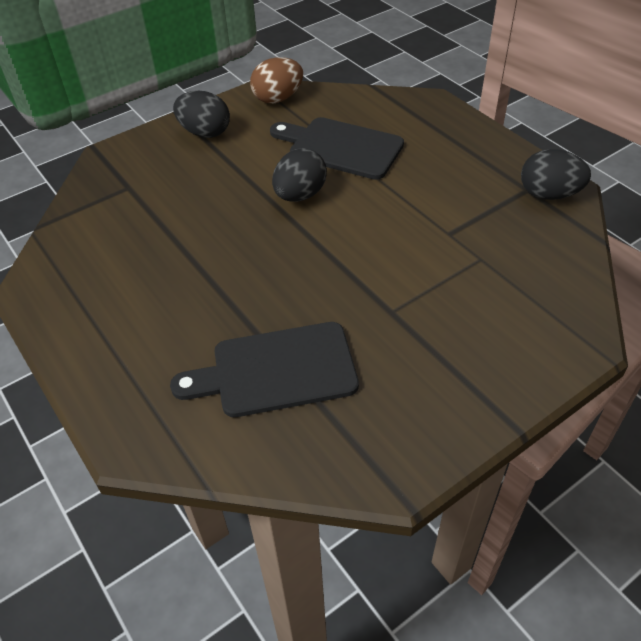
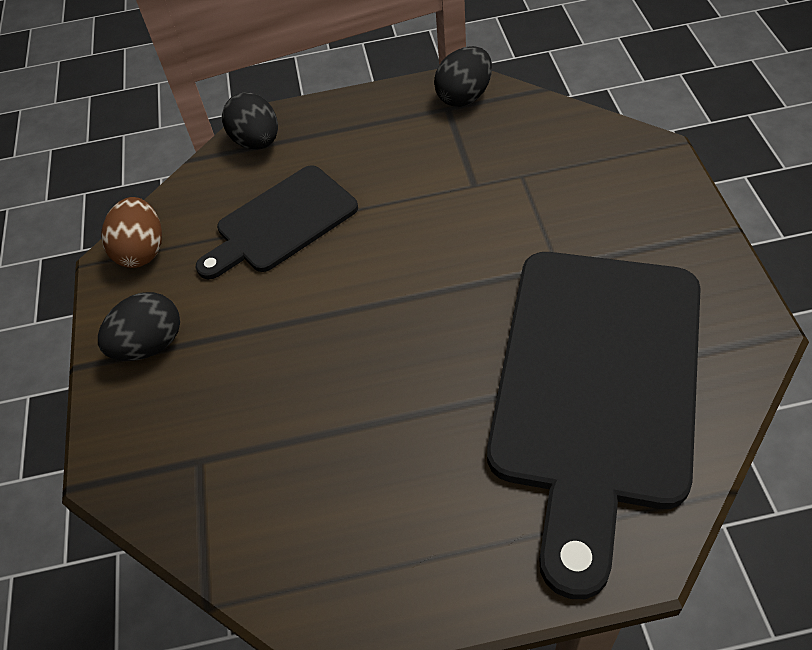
camera: 60 degrees left, 5 degrees up
black cutting board [170,322,359,417] -> black cutting board [487,252,701,599], size x1.83
black egg [272,148,327,202] -> black egg moved to [222,92,278,150]

